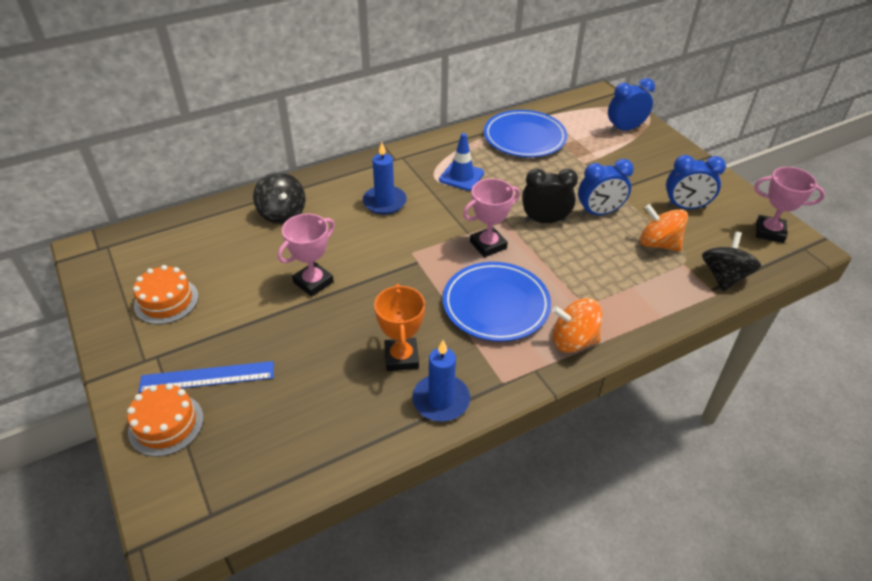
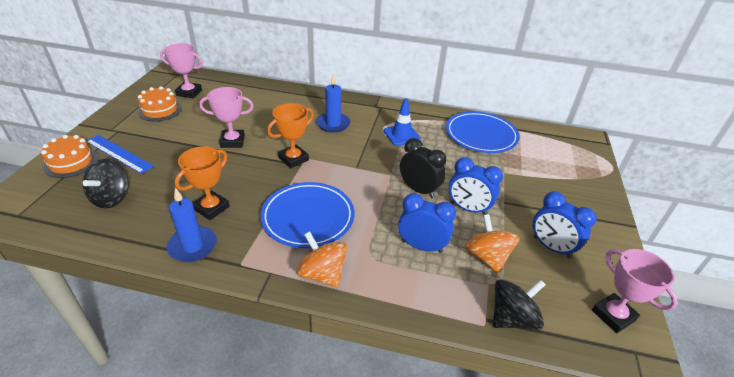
camera: 40 degrees right, 5 degrees down
black spinning top [253,172,305,224] -> black spinning top moved to [82,159,129,208]
pink trophy [463,179,520,257] -> pink trophy moved to [160,43,203,98]
blue clock [608,78,655,133] -> blue clock moved to [398,193,456,253]
none -> orange trophy [267,103,314,168]

